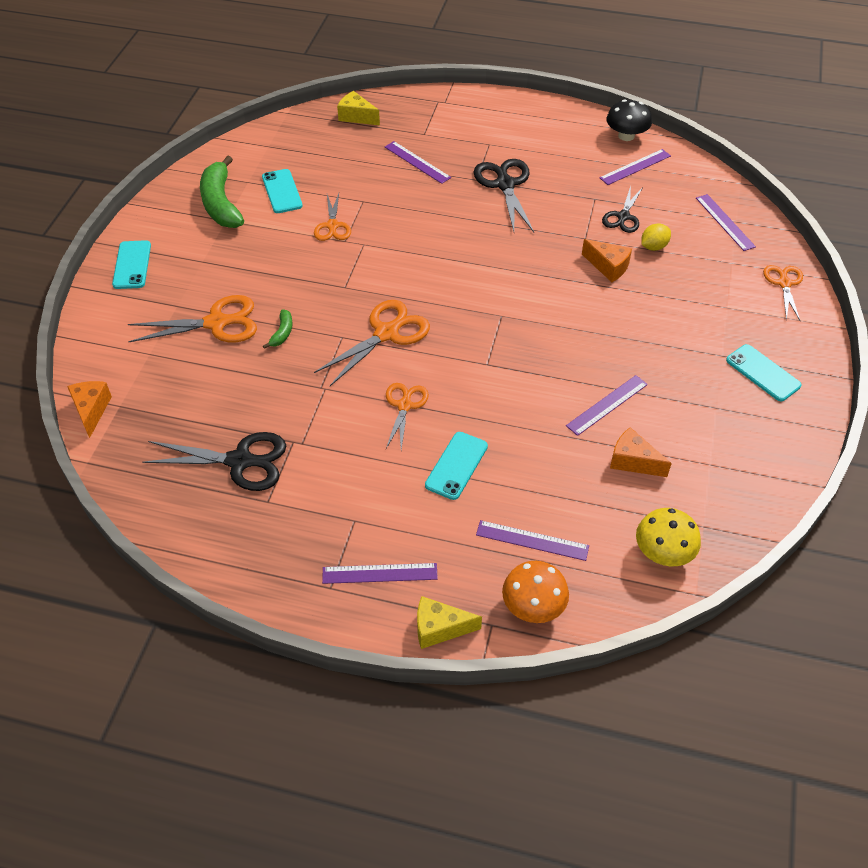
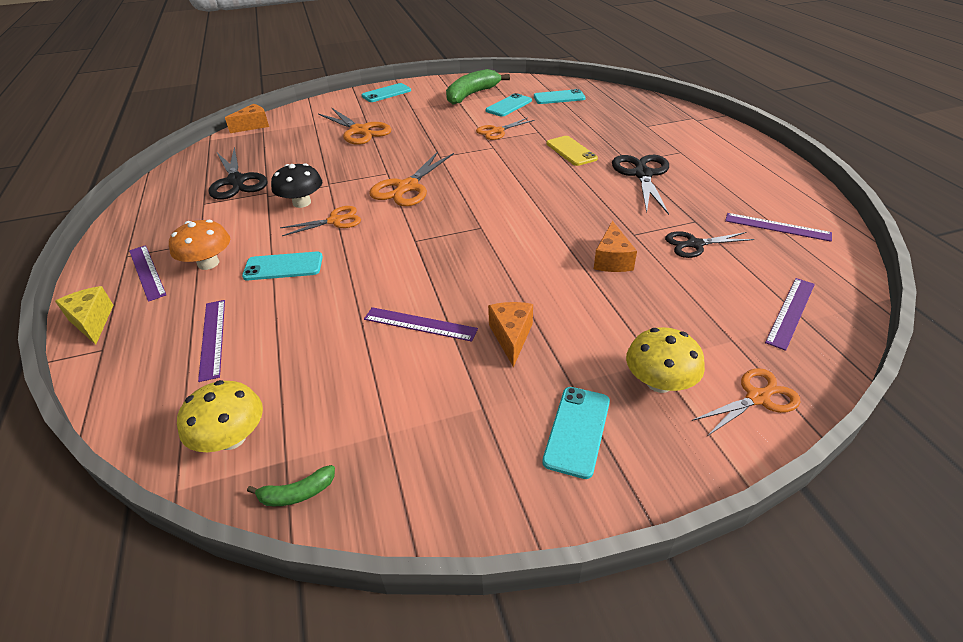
camera: 60 degrees right, 10 degrees down
green banana [263,309,293,349] -> green banana moved to [247,465,335,506]
orange scissors [314,300,430,386] -> orange scissors turned 105 degrees clockwise [369,151,454,206]
yellow cheese [337,91,380,125] -> none
purple ruler [385,141,451,184] -> none
black scissors [474,159,534,232] -> black scissors turned 45 degrees counterclockwise [612,155,669,215]
orange mushroom [502,561,569,623] -> orange mushroom moved to [169,220,230,270]
black mushroom [606,99,652,141] -> black mushroom moved to [271,163,322,208]
orange cheese [610,427,672,477] -> orange cheese moved to [488,302,533,368]
yellow lemon [641,223,671,251] -> none
none -> turquoise phone [534,89,586,104]
none -> yellow phone [546,136,598,166]
none -> yellow mushroom [626,327,705,393]

